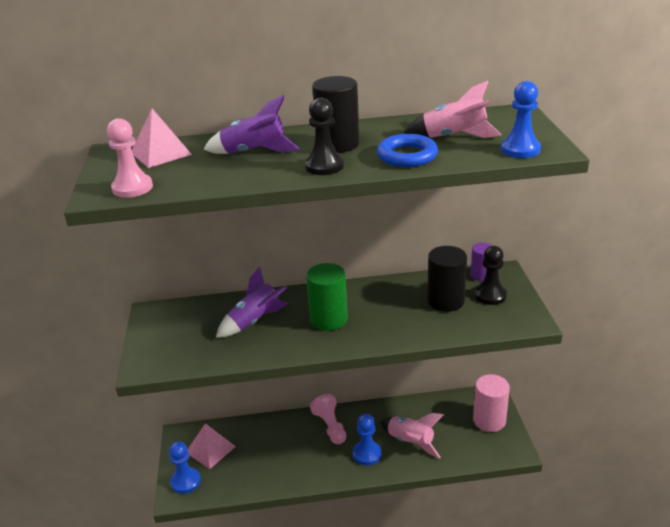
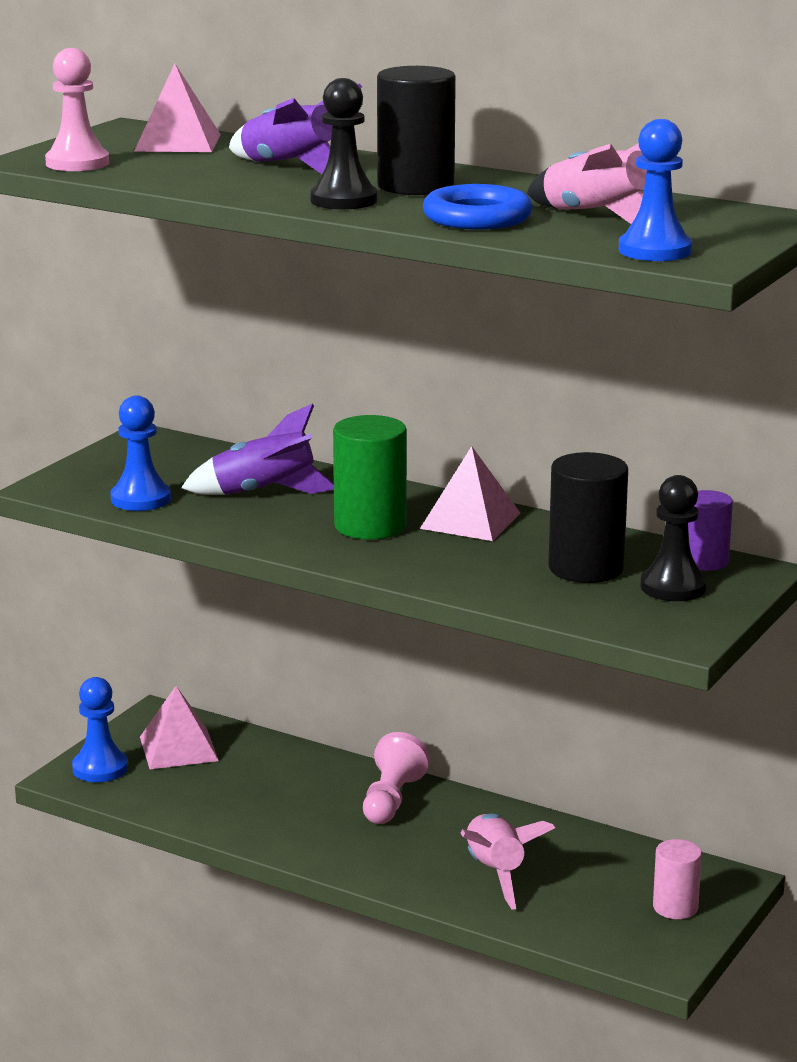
camera: 35 degrees right, 10 degrees down
blue pawn [353,414,382,465] -> blue pawn moved to [110,396,171,511]
pink cylinder [473,374,510,432] -> pink cylinder [653,839,702,919], size x0.62
none -> pink pyramid [420,446,520,541]

